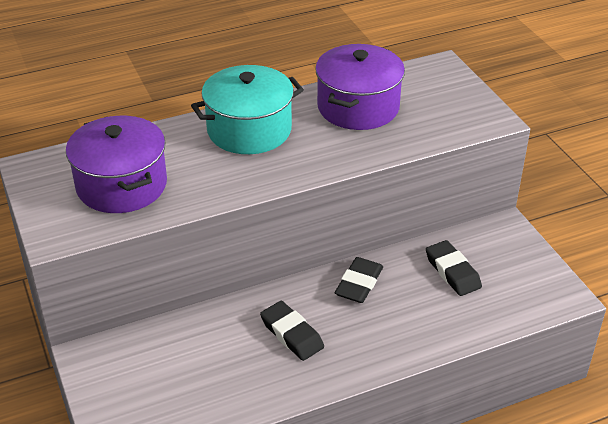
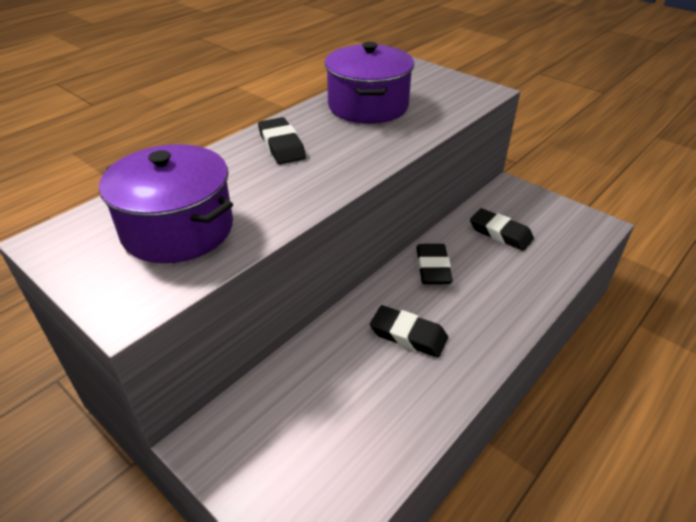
camera: 25 degrees left, 0 degrees up
turquoise pot [191,65,304,154] -> black eraser [258,117,306,165]

